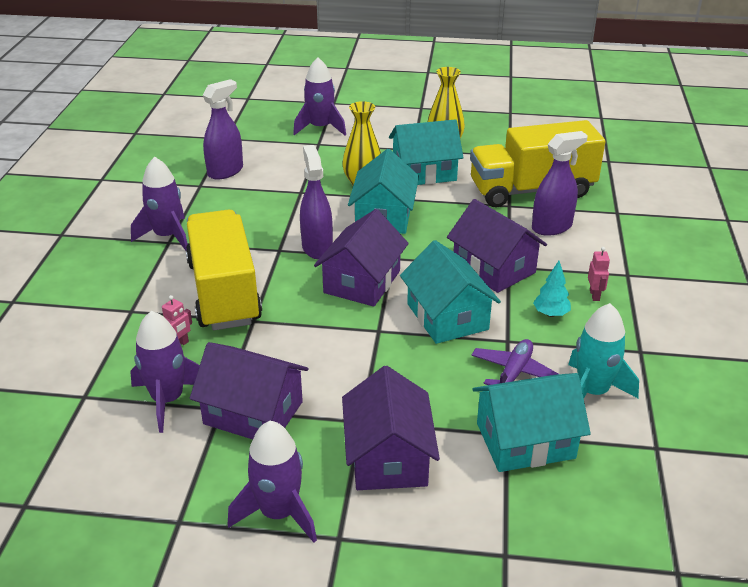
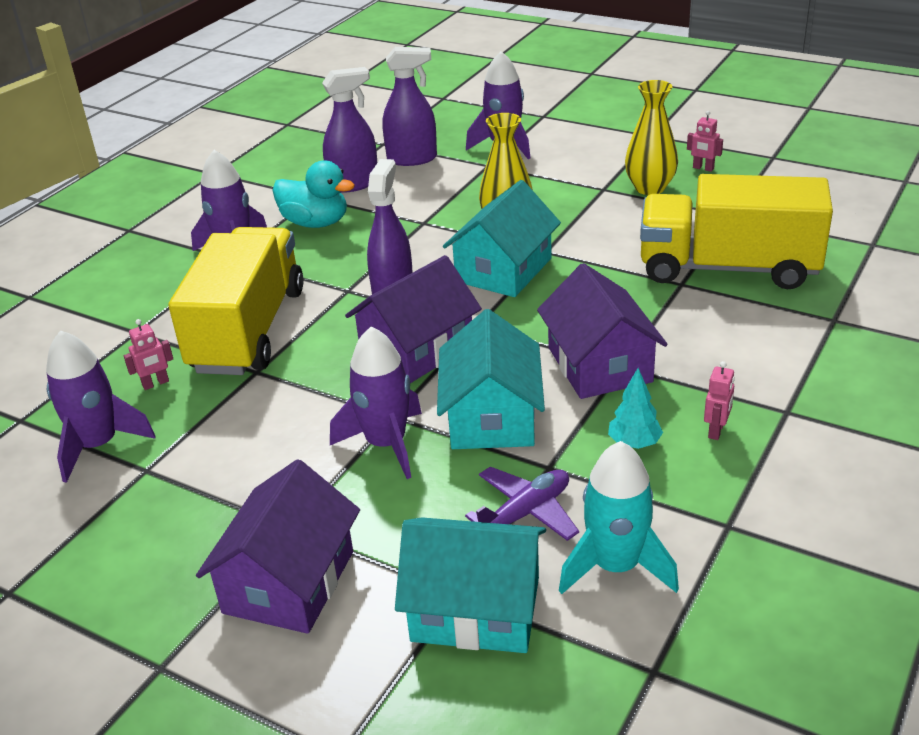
camera: 25 degrees right, 0 degrees up
purple house [190,342,309,439] -> none
purple rocket [228,421,317,543] -> purple rocket moved to [330,326,422,479]
turquoise house [389,119,464,185] -> none
purple spray bottle [532,131,588,236] -> purple spray bottle moved to [383,47,437,166]
none -> turquoise duck [272,160,355,228]
none -> pink robot [687,111,723,172]

